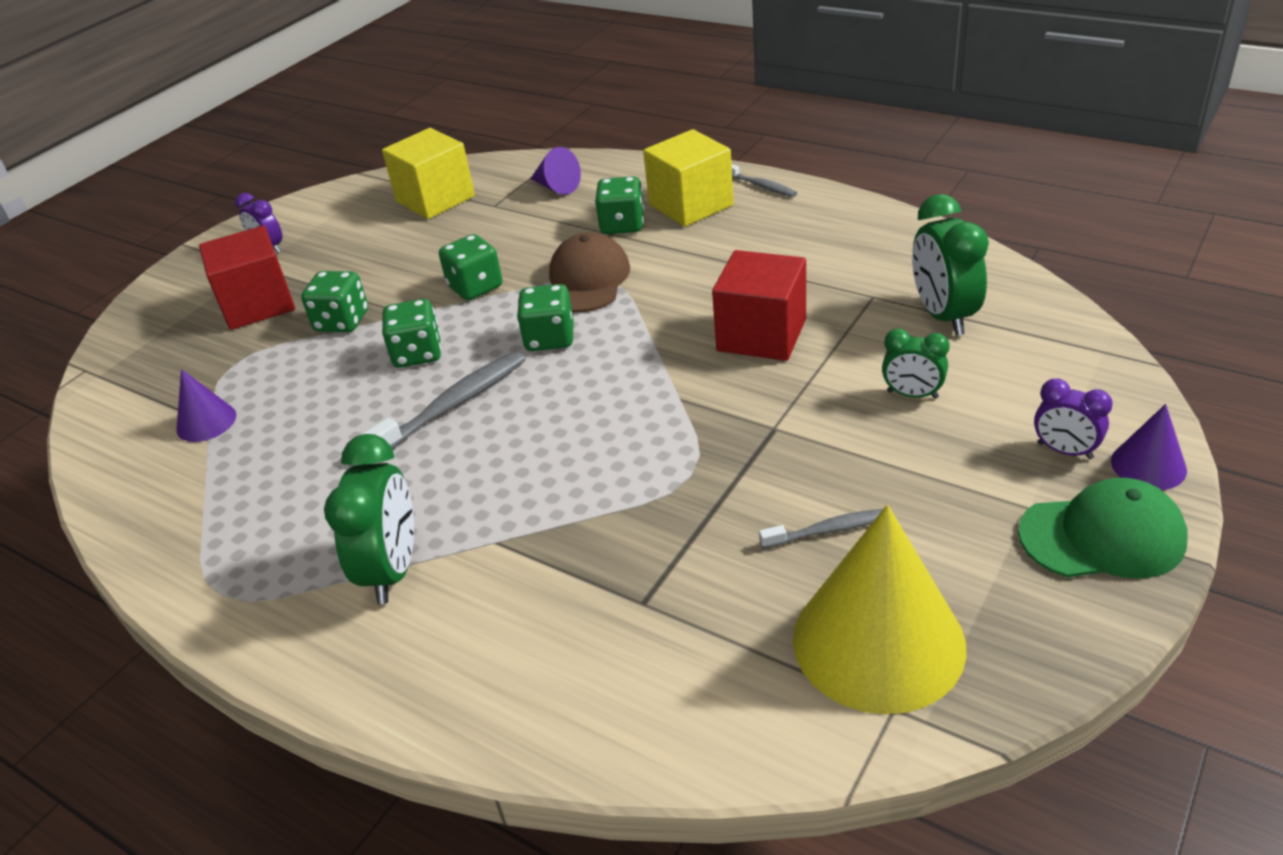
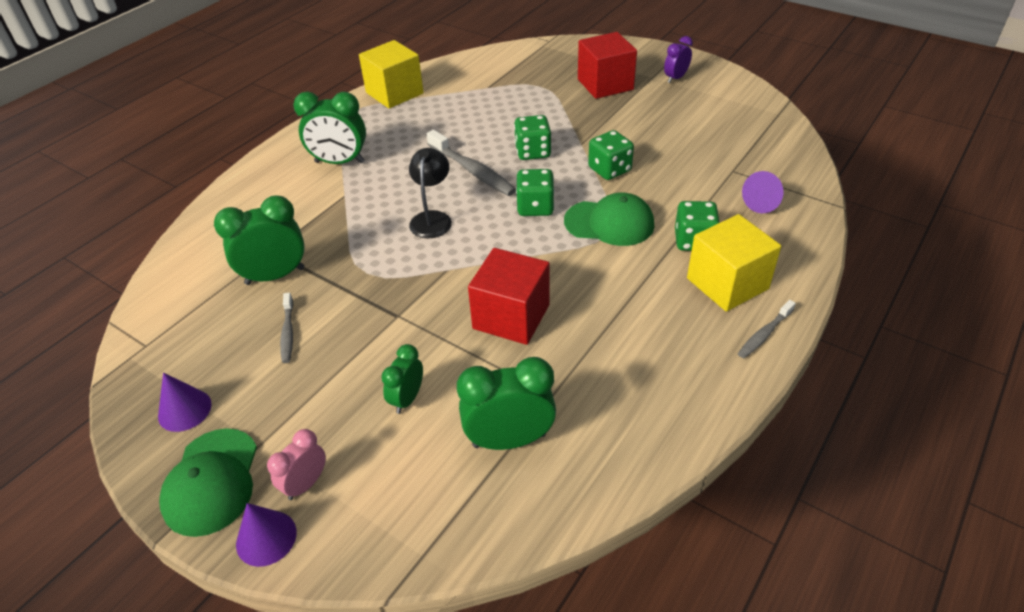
camera: 90 degrees right, 5 degrees up
purple cone [177,369,236,442] -> purple cone moved to [158,373,211,432]
green dice [301,271,368,332] -> none
yellow cube [382,128,475,219] -> yellow cube moved to [359,40,424,108]
brown cap [549,232,630,313] -> green cap [564,193,654,246]
yellow cone [793,505,966,714] -> none
purple clock [1034,379,1113,459] -> pink clock [267,429,326,500]
none -> green clock [214,195,305,285]
none -> black lamp [409,148,452,238]

